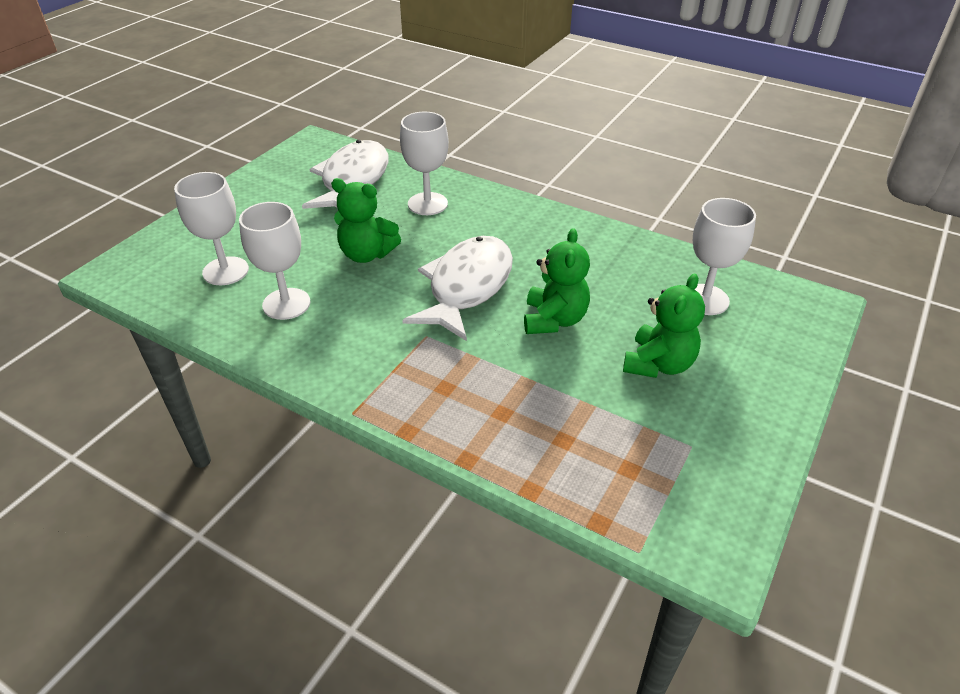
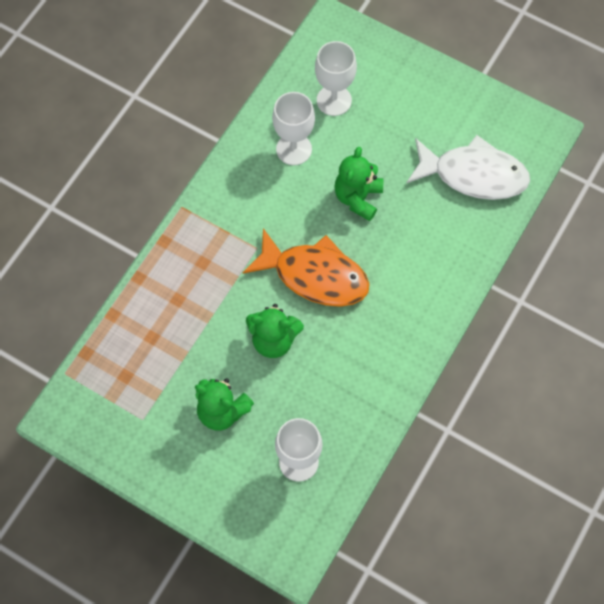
camera: 90 degrees right, 25 degrees up
white goblet [400,112,449,215] -> none
white fish [402,236,513,341] -> orange fish [243,228,369,307]

